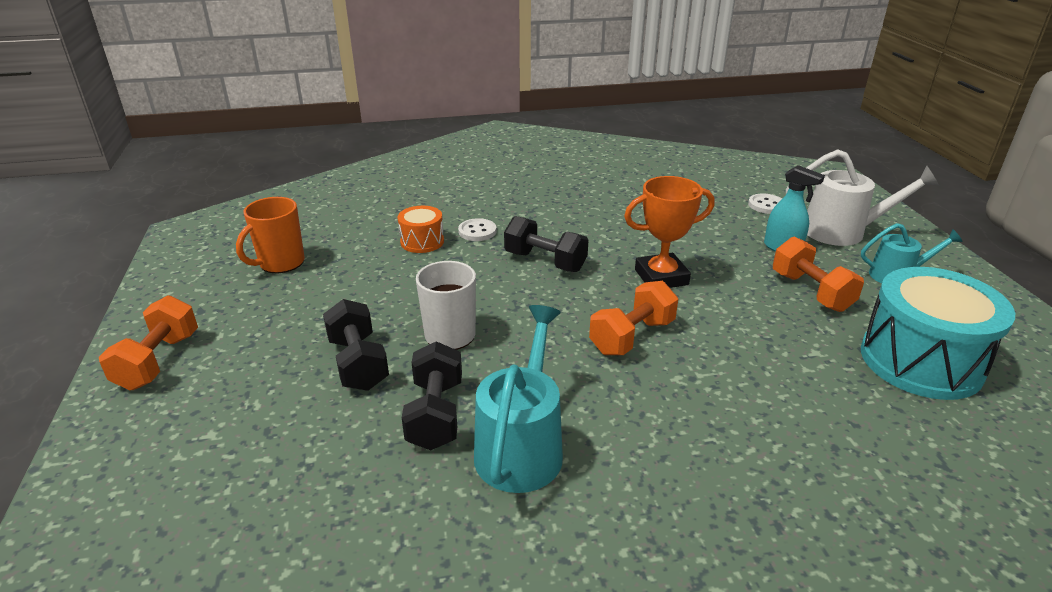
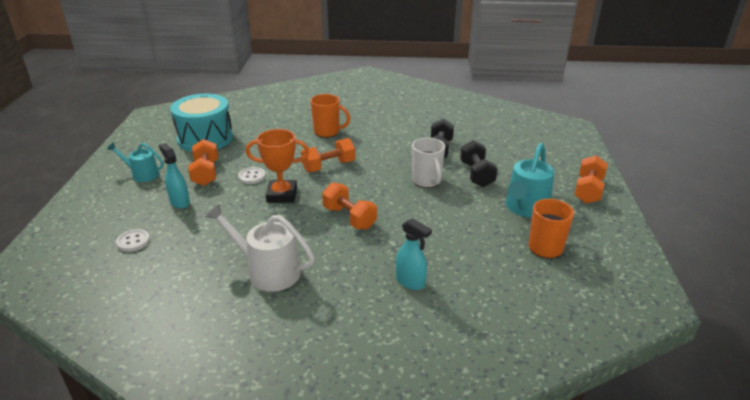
camera: 165 degrees left, 0 degrees up
orange drum [398,206,444,253] -> none
white button [458,218,497,241] -> white button moved to [238,167,266,184]
turquoise watering can [474,305,563,493] -> turquoise watering can moved to [506,143,555,218]
black dumbbell [504,216,588,272] -> orange dumbbell [322,182,377,230]
white watering can [786,149,939,246] -> white watering can moved to [206,203,315,292]
none -> orange mug [310,94,350,138]
none -> turquoise spray bottle [396,218,432,290]

